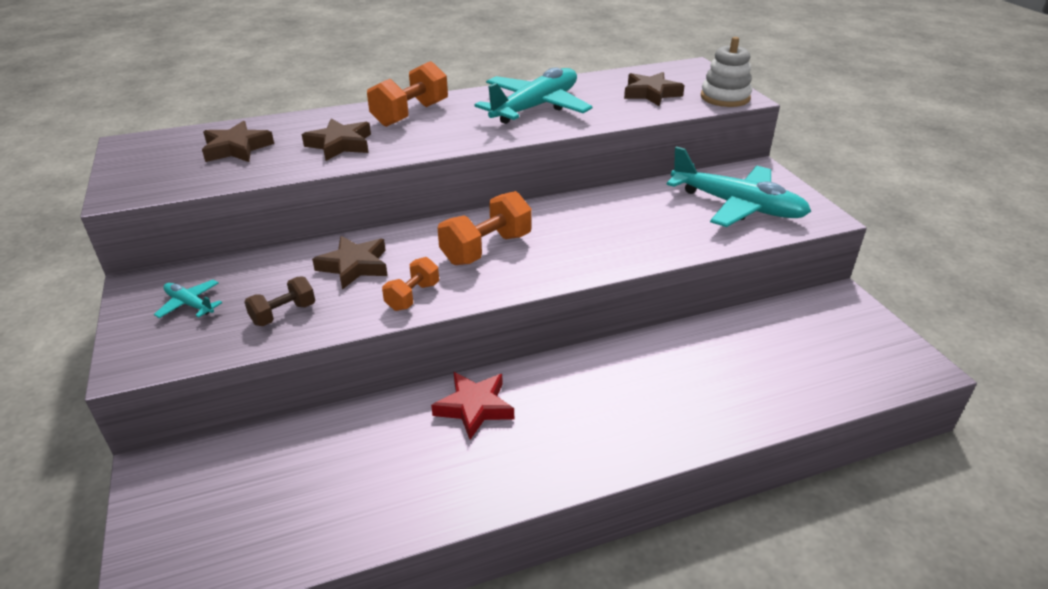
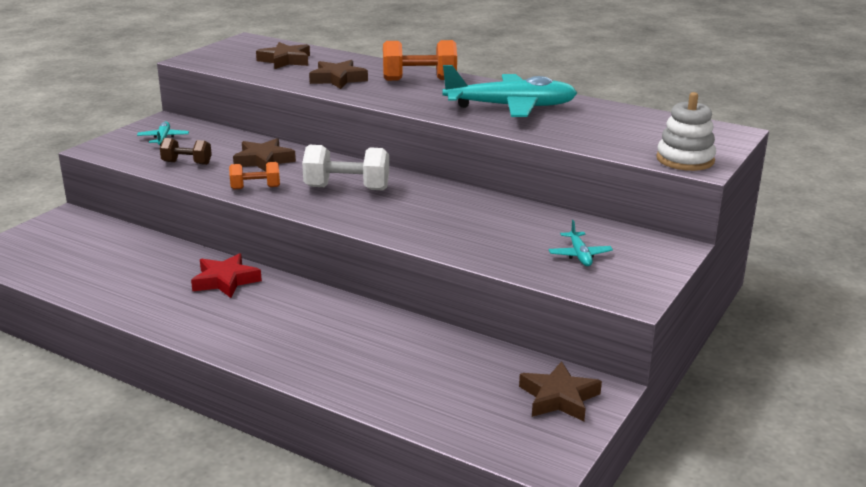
camera: 50 degrees right, 10 degrees down
orange dumbbell [438,191,532,265] -> white dumbbell [302,145,389,190]
brown star [624,72,685,106] -> brown star moved to [519,361,602,421]
turquoise plane [666,146,811,227] -> turquoise plane [548,220,613,266], size x0.44

